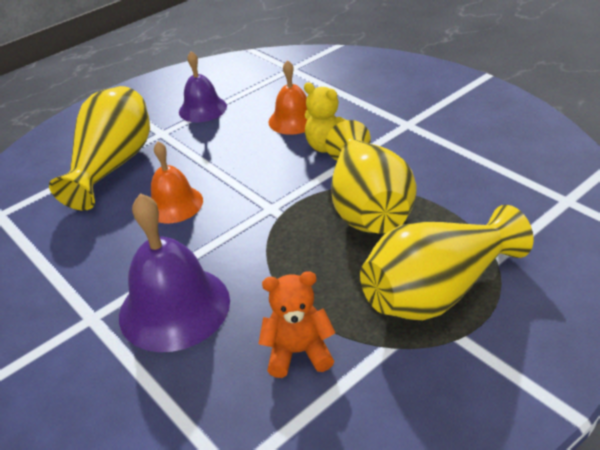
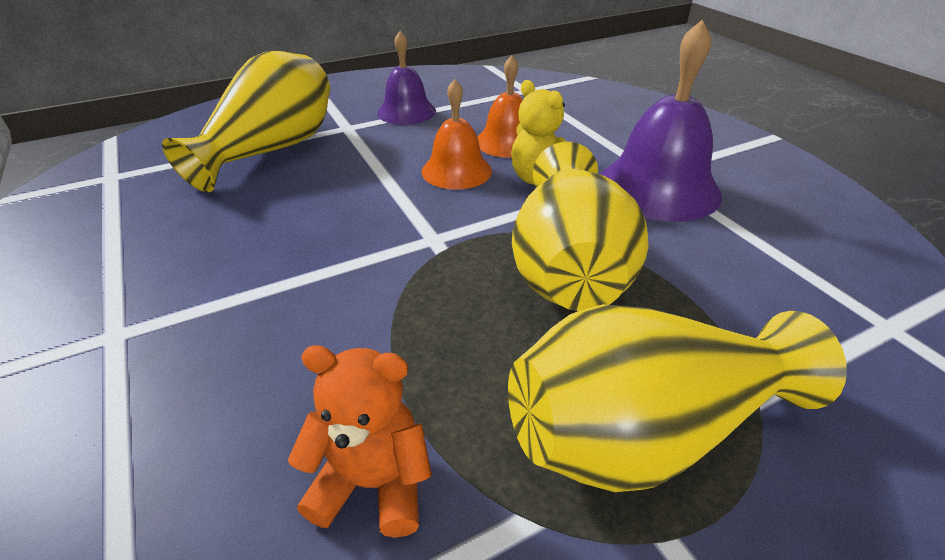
camera: 10 degrees right, 0 degrees up
purple bell [119,193,230,352] -> purple bell moved to [600,20,722,222]
orange bell [151,142,203,223] -> orange bell moved to [422,79,492,190]

